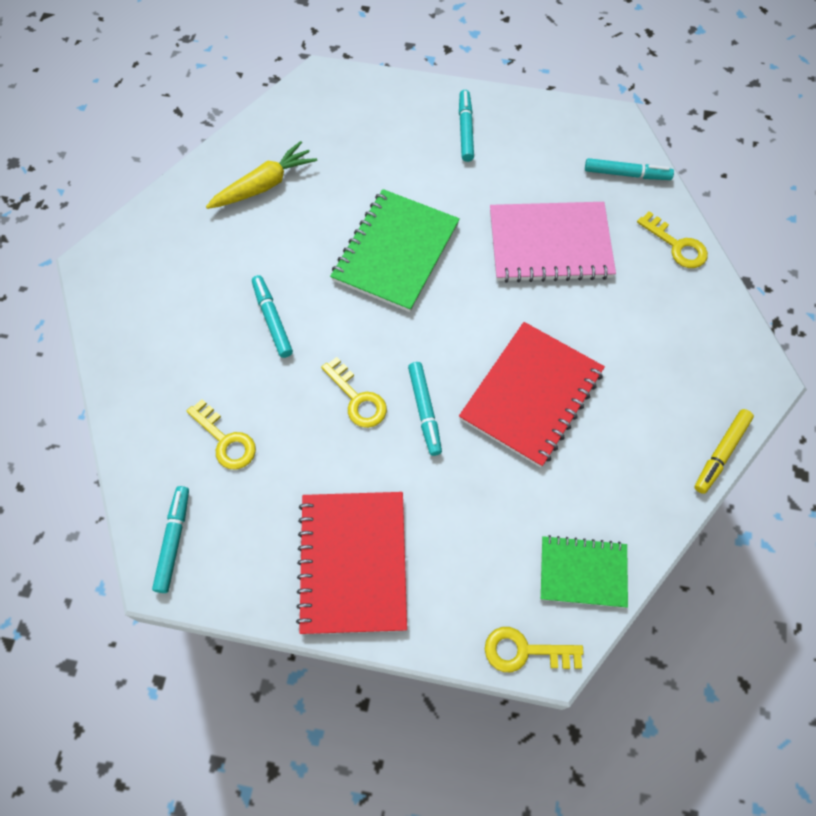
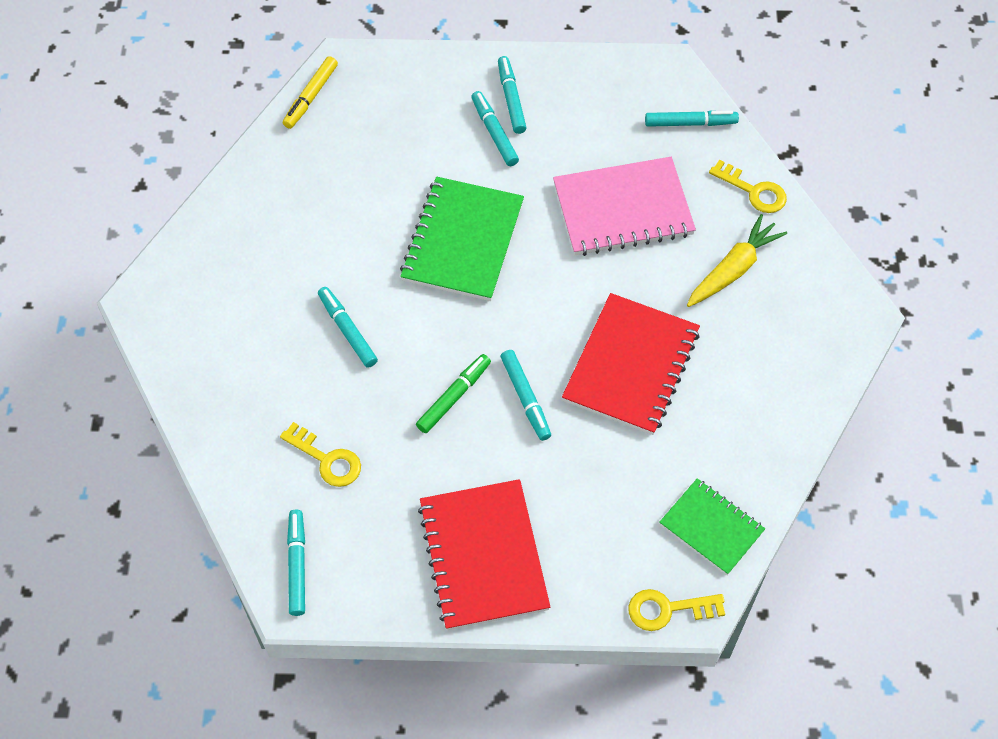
camera: 10 degrees left, 5 degrees down
yellow carrot [206,141,317,209] -> yellow carrot moved to [687,214,787,307]
yellow key [321,357,387,428] -> green marker [416,354,491,433]
green notebook [540,535,628,608] -> green notebook turned 45 degrees clockwise [660,478,765,575]
yellow marker [694,409,754,494] -> yellow marker moved to [283,56,338,129]
none -> turquoise marker [471,91,519,166]

